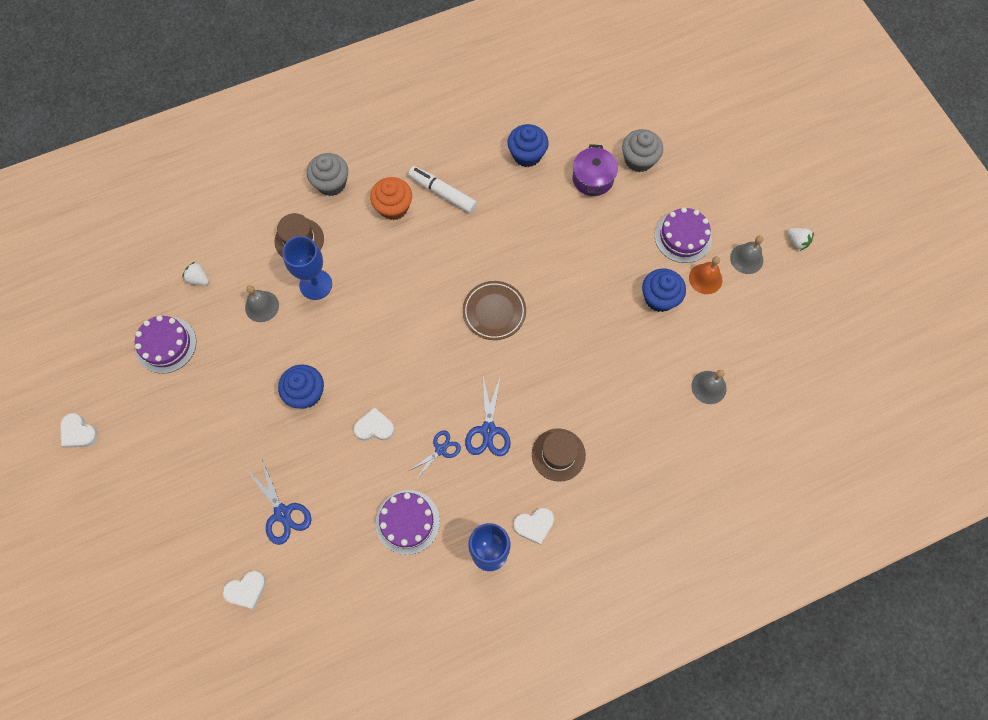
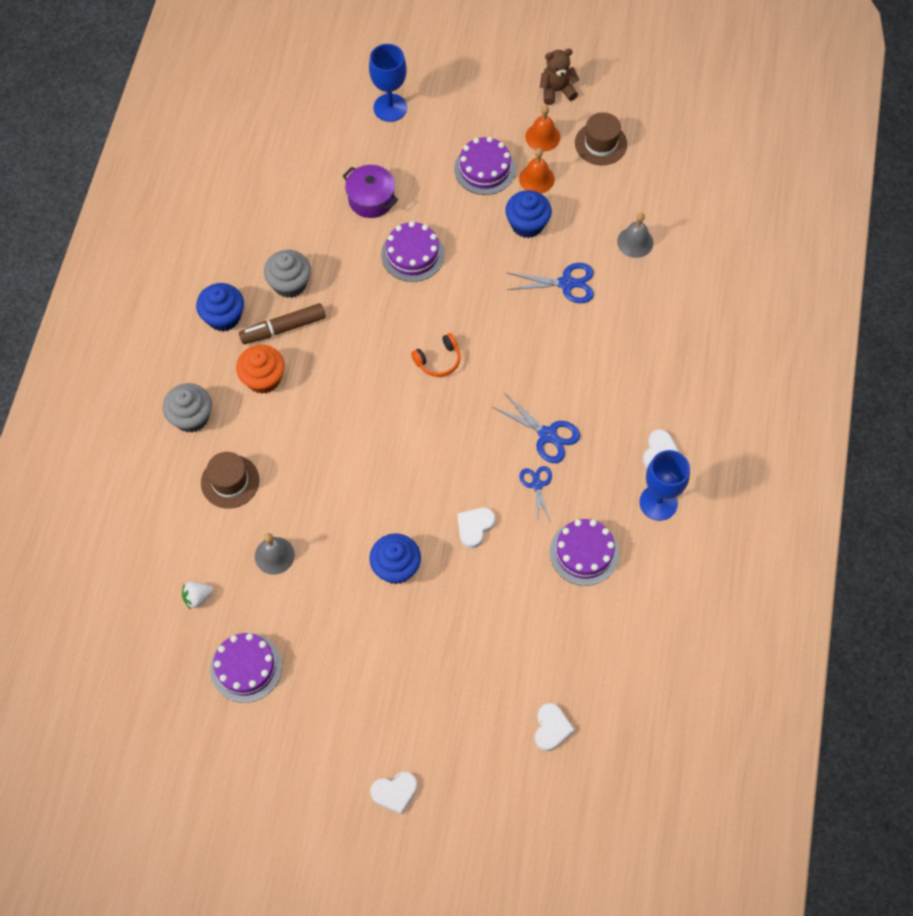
camera: 55 degrees left, 5 degrees down
white heart [60,413,98,448] -> white heart moved to [370,772,417,815]
blue scissors [247,460,311,545] -> blue scissors moved to [507,263,594,303]
blue goblet [282,236,332,300] -> blue goblet moved to [369,44,407,122]
white marker [408,166,477,213] -> brown marker [239,303,326,344]
brown plate [463,281,526,340] -> orange headphones [411,333,461,377]
blue cupcake [507,124,549,167] -> blue cupcake moved to [196,283,244,331]
brown hat [532,428,586,482] -> brown hat moved to [575,112,627,165]
grey cupcake [622,129,663,172] -> grey cupcake moved to [264,250,311,298]
grey bell [730,236,763,274] -> orange bell [525,105,560,152]
white strawberry [788,228,814,251] -> brown teddy bear [540,49,579,105]
none -> purple cake [381,221,444,282]

